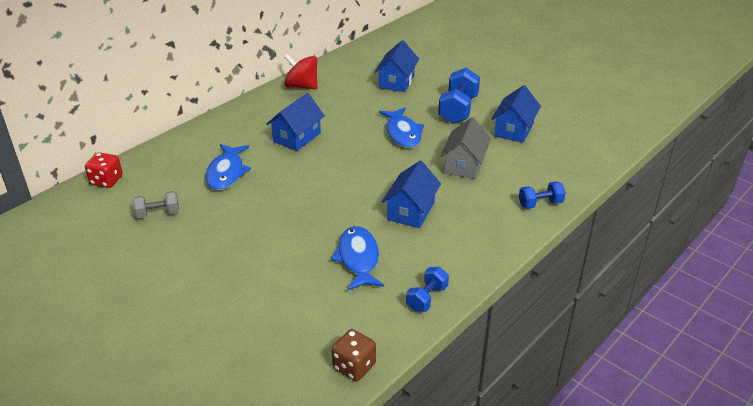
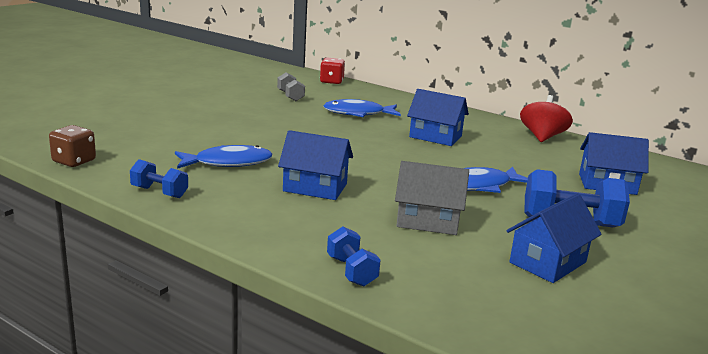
camera: 80 degrees right, 15 degrees down
blue house [491,85,541,143] -> blue house turned 60 degrees counterclockwise [506,193,602,283]

